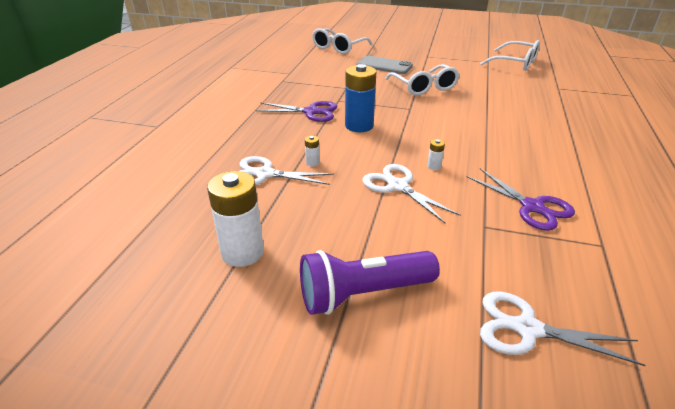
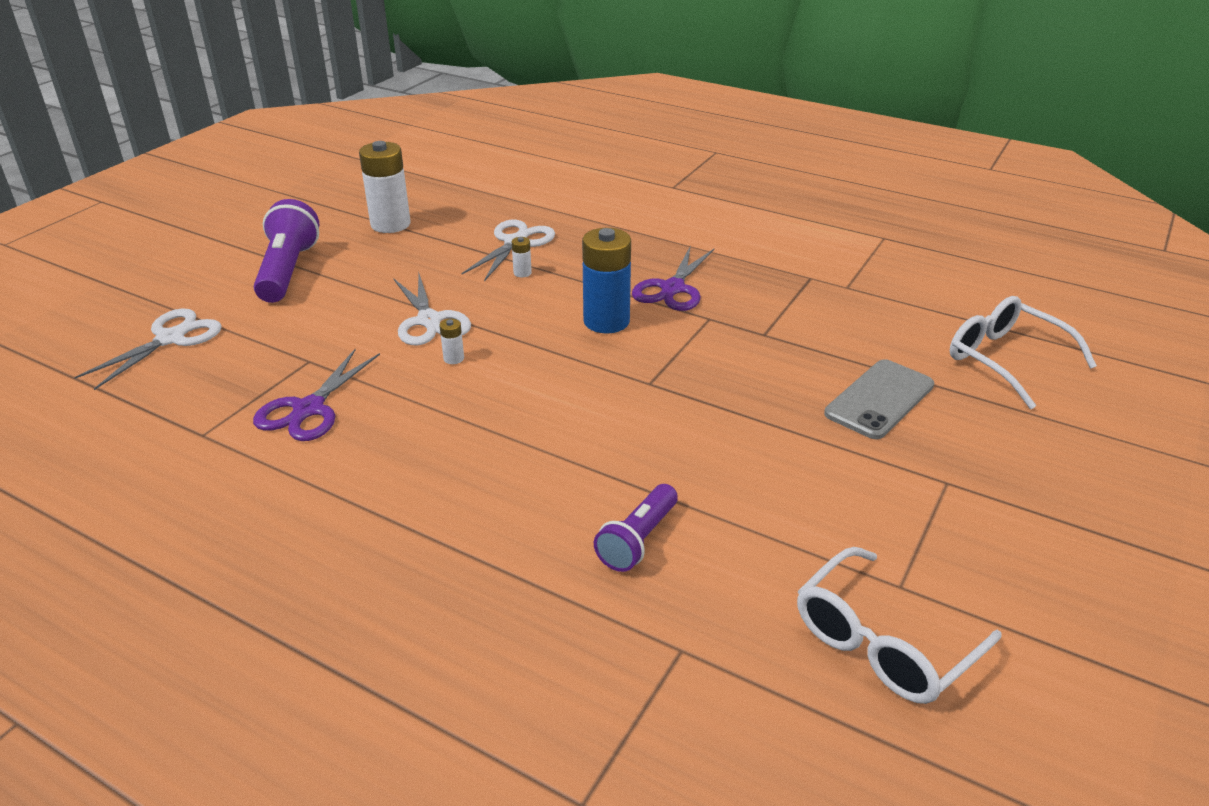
camera: 105 degrees right, 0 degrees up
white scissors [363,164,461,223] -> white scissors turned 90 degrees clockwise [393,274,471,345]
white glasses [385,64,460,96] -> none
purple scissors [466,168,575,231] -> purple scissors turned 45 degrees counterclockwise [253,349,380,441]
none -> purple flashlight [594,484,678,572]

